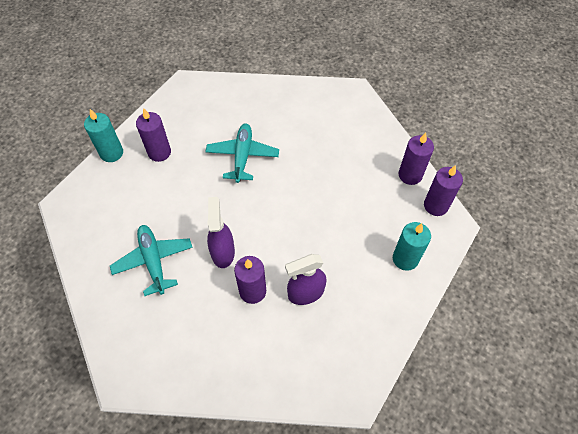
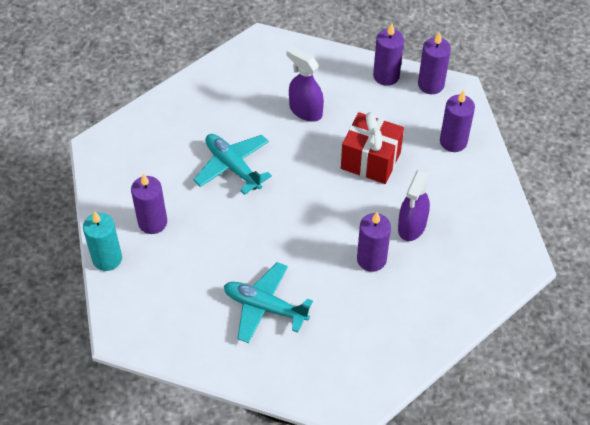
camera: 45 degrees left, 5 degrees down
purple spray bottle [207,197,235,268] -> purple spray bottle moved to [286,46,324,122]
turquoise candle [393,222,431,271] -> purple candle [440,90,475,152]
none -> red gift [341,112,404,184]

